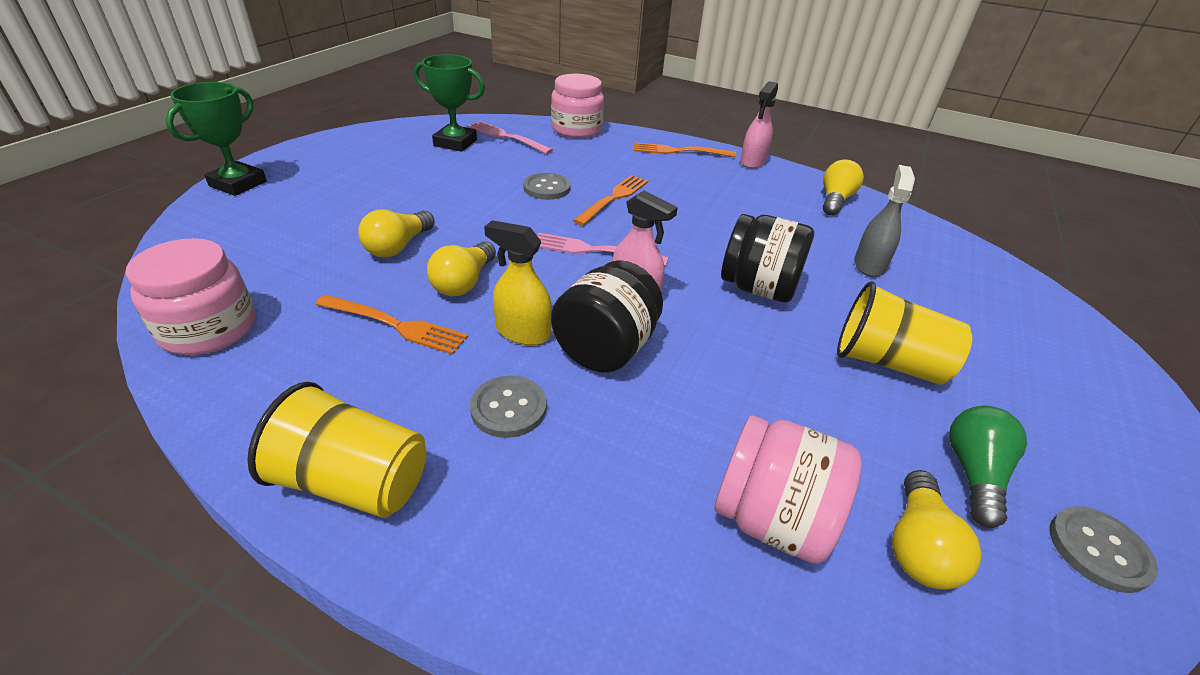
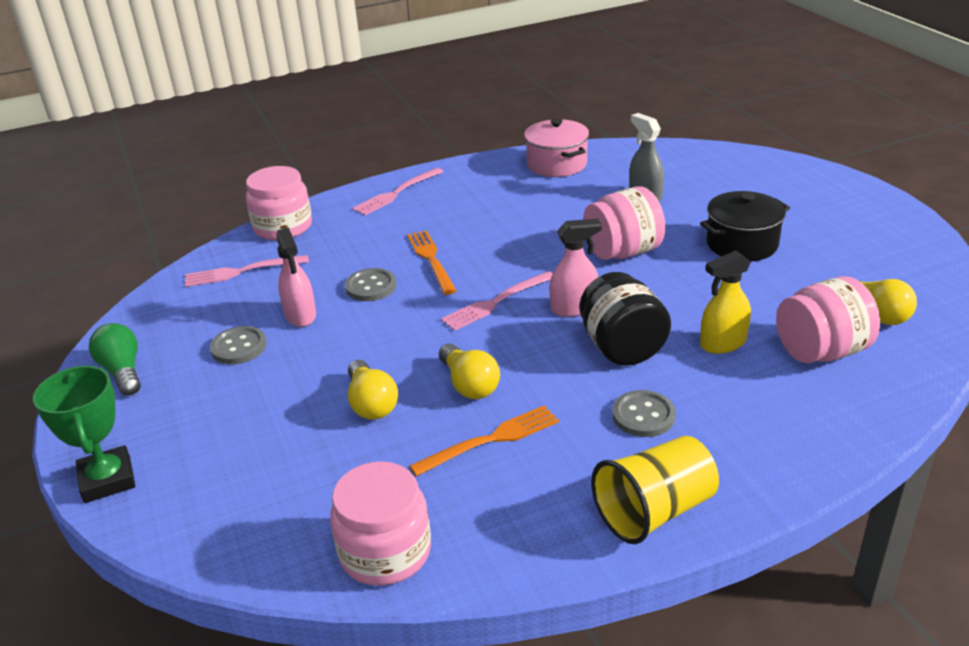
camera: 45 degrees left, 5 degrees down
green trophy [414,54,485,152] -> none
yellow spray bottle [484,220,552,345] -> yellow spray bottle moved to [700,250,751,354]
orange fork [633,142,736,157] -> pink fork [352,168,443,215]
black jar [721,214,814,302] -> pink jar [583,186,665,260]
pink spray bottle [740,81,778,169] -> pink spray bottle moved to [276,228,316,327]
yellow light bulb [823,159,864,216] -> pink pot [524,118,589,177]
yellow cup [837,281,972,385] -> black pot [700,191,790,261]
green light bulb [949,406,1027,528] -> green light bulb moved to [89,323,141,396]
grey button [1049,506,1158,593] -> grey button moved to [210,326,267,364]

